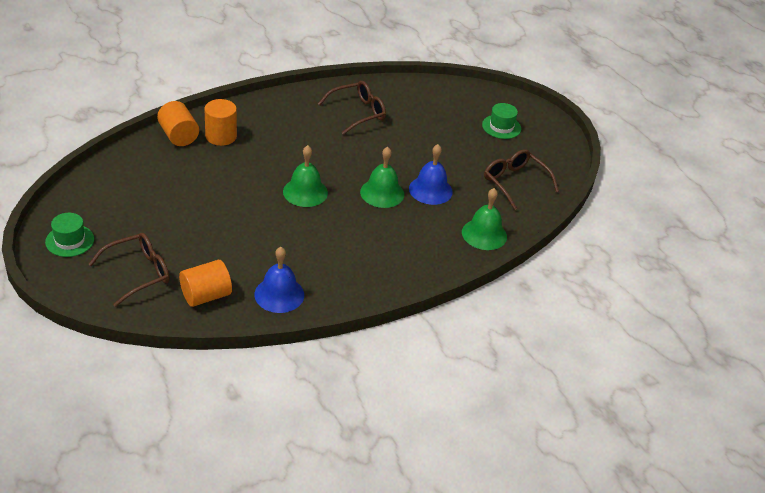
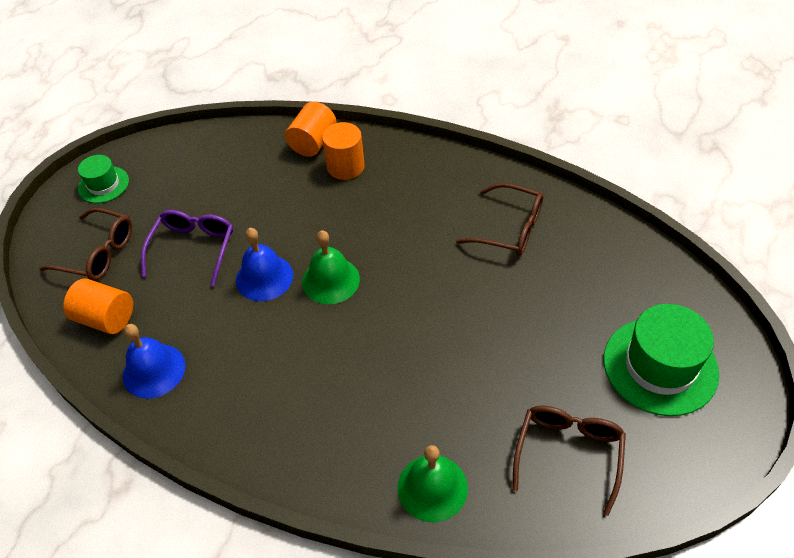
camera: 60 degrees right, 10 degrees up
green bell [360,147,404,208] -> none
blue bell [409,144,453,205] -> blue bell moved to [236,228,293,301]
green hat [482,103,521,139] -> green hat [604,304,719,416], size x1.78
none -> purple glasses [141,210,233,286]

